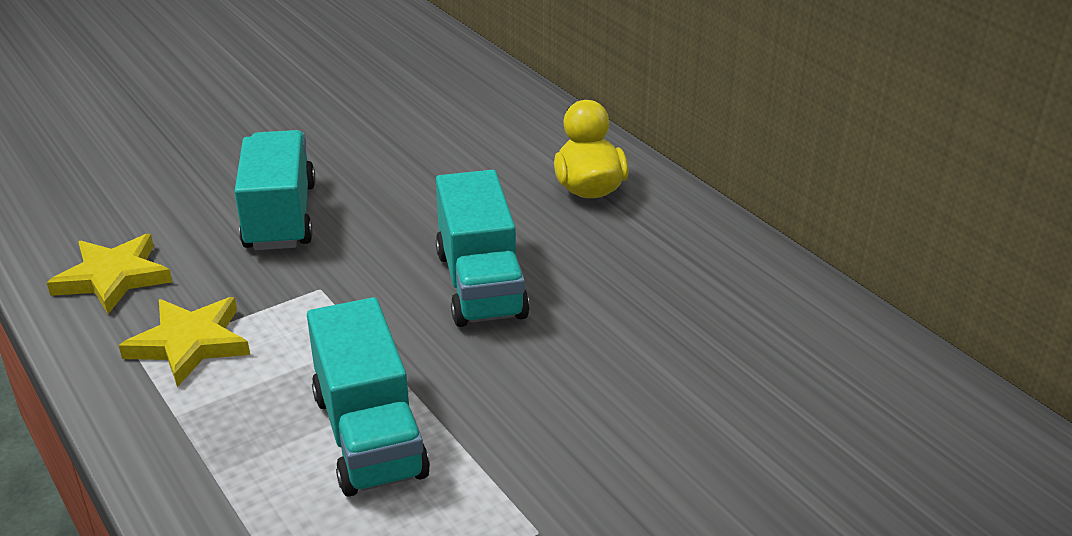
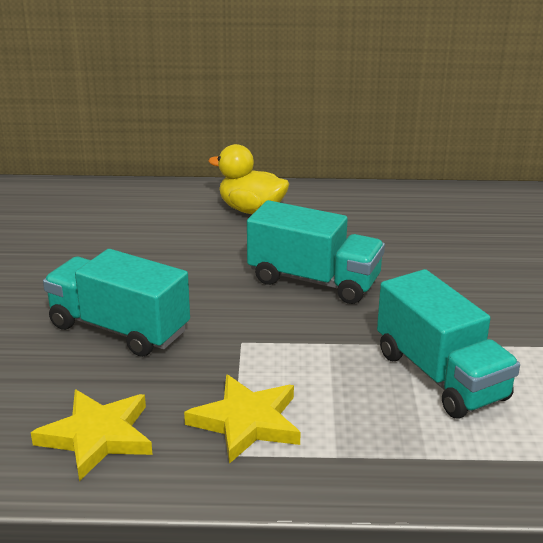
camera: 55 degrees left, 5 degrees down
turquoise truck [307,297,430,497] -> turquoise truck turned 45 degrees clockwise [377,269,520,419]

